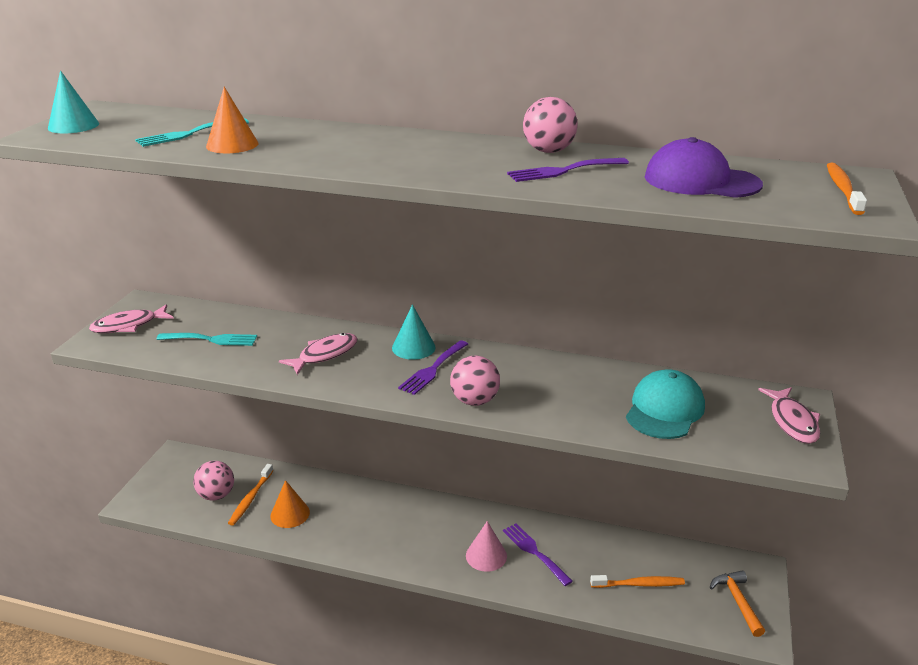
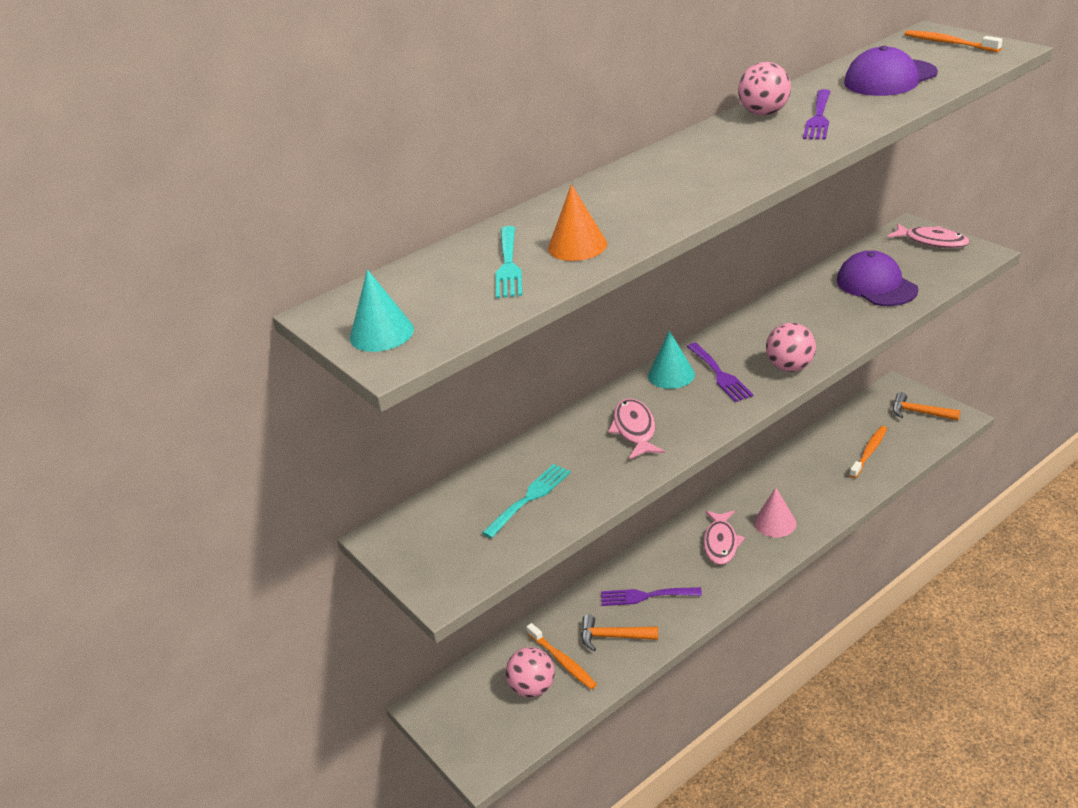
camera: 50 degrees left, 5 degrees up
pink fish [89,304,174,333] -> pink fish moved to [703,511,745,565]
orange cone [270,480,310,528] -> orange hammer [581,615,658,651]
purple fork [503,523,573,586] -> purple fork moved to [601,587,702,606]
turquoise cap [626,369,705,439] -> purple cap [837,250,918,306]

